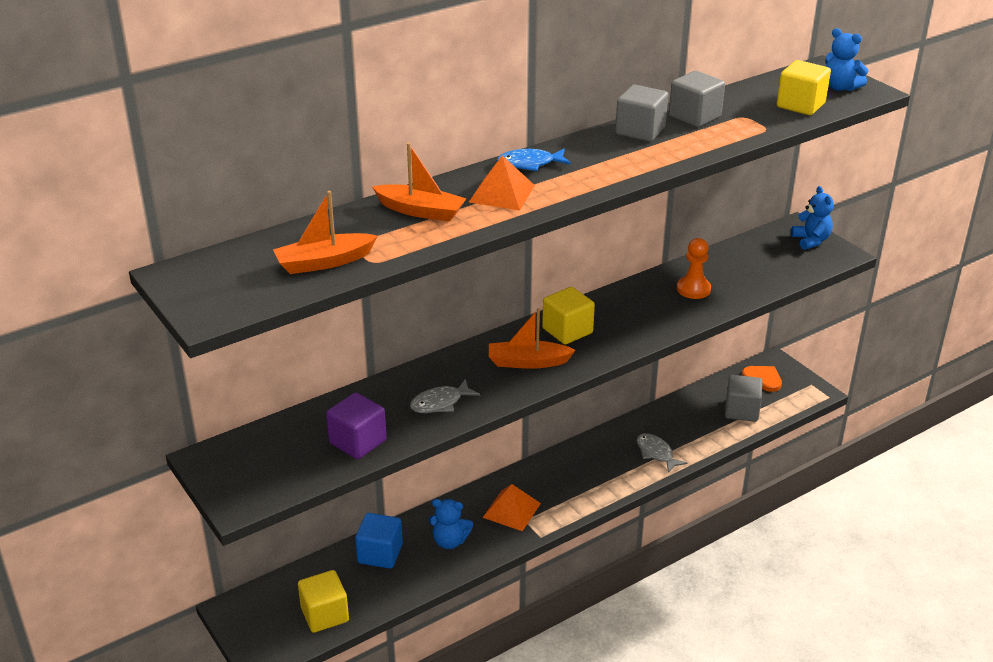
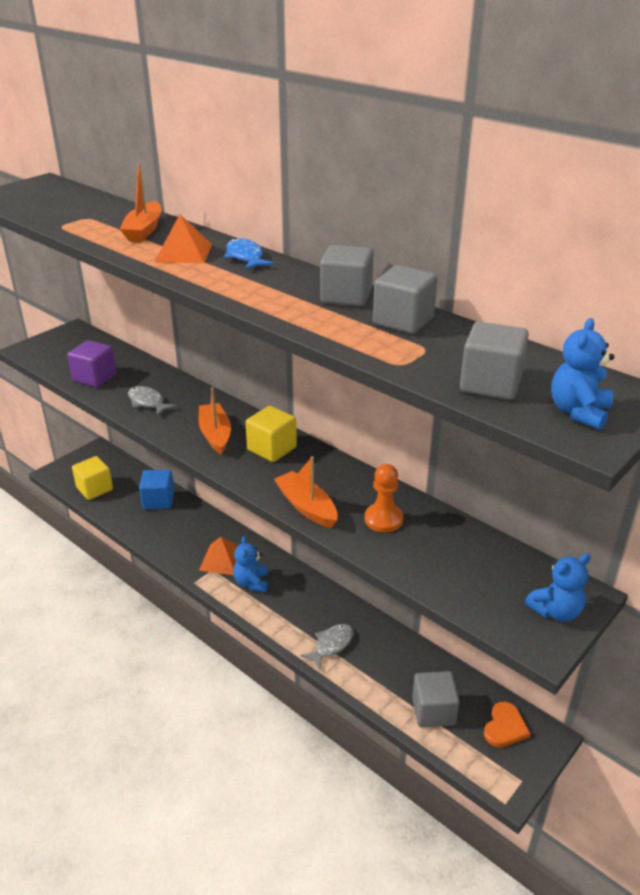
camera: 75 degrees right, 0 degrees up
orange boat [273,191,378,274] -> orange boat moved to [274,456,338,528]
blue teddy bear [429,499,473,549] -> blue teddy bear moved to [233,536,268,592]
yellow cube [777,60,831,115] -> grey cube [460,322,529,400]

